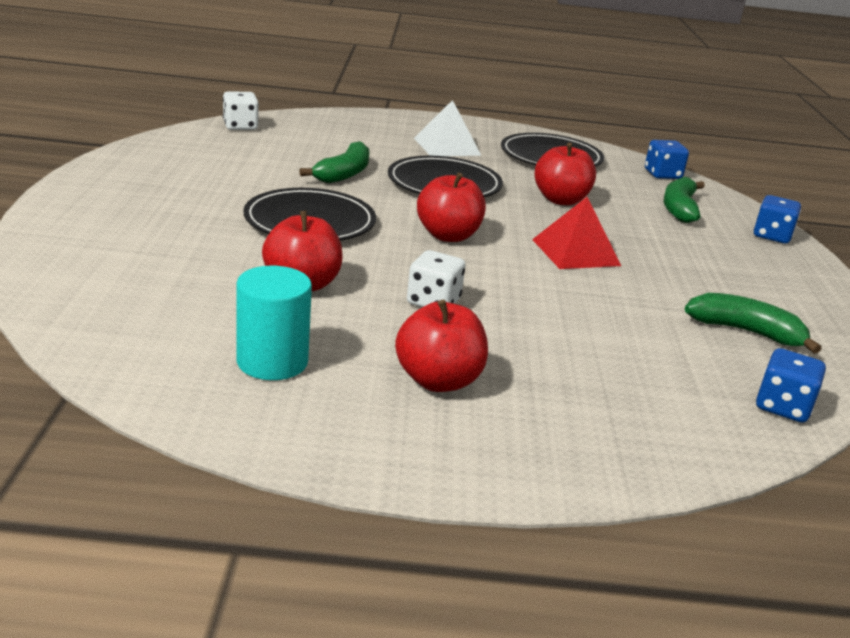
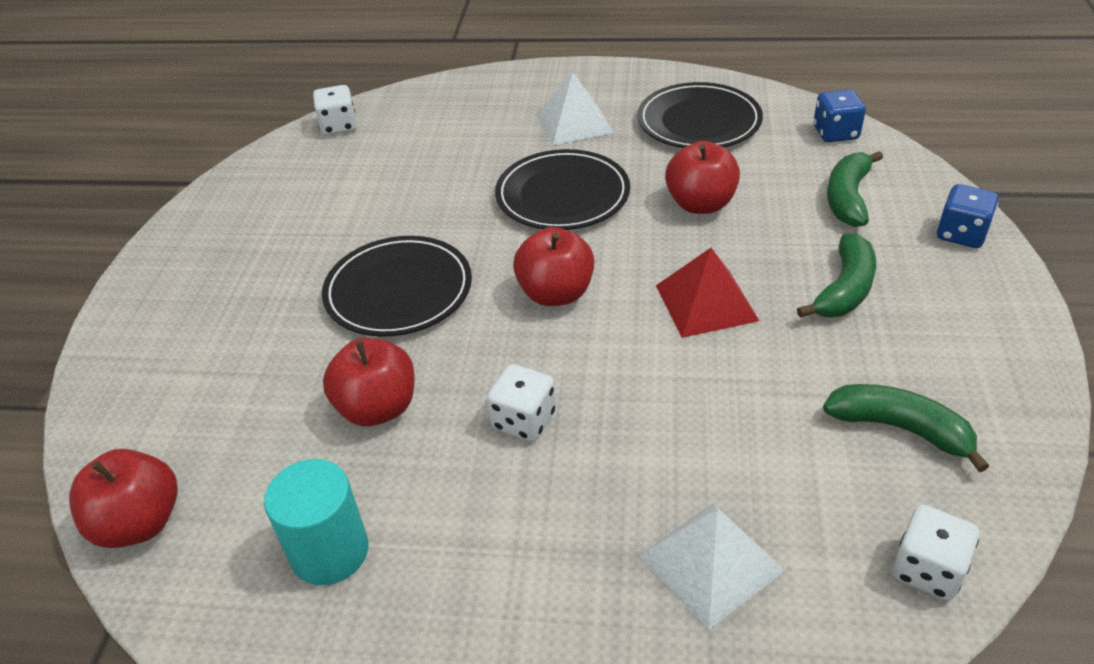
camera: 10 degrees right, 15 degrees up
green banana [299,141,369,183] -> green banana moved to [797,233,876,318]
red apple [395,300,488,392] -> red apple moved to [69,449,178,548]
blue dice [756,348,826,423] -> white dice [892,504,979,601]
none -> white pyramid [638,503,785,630]

